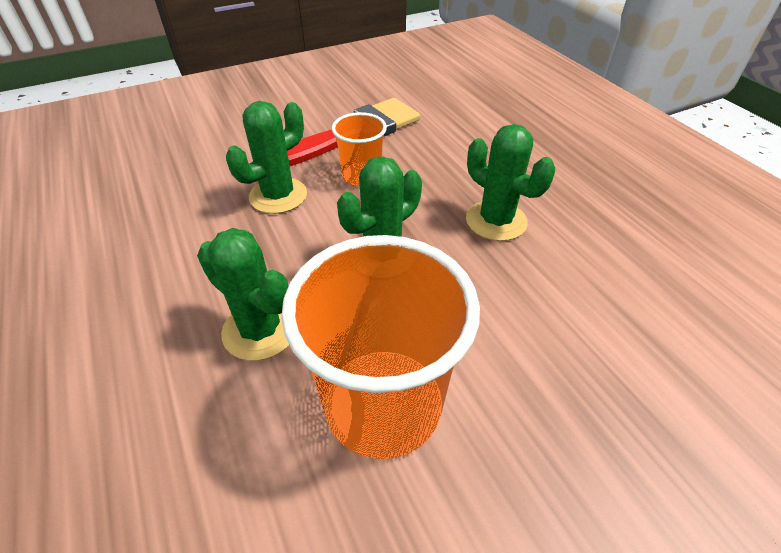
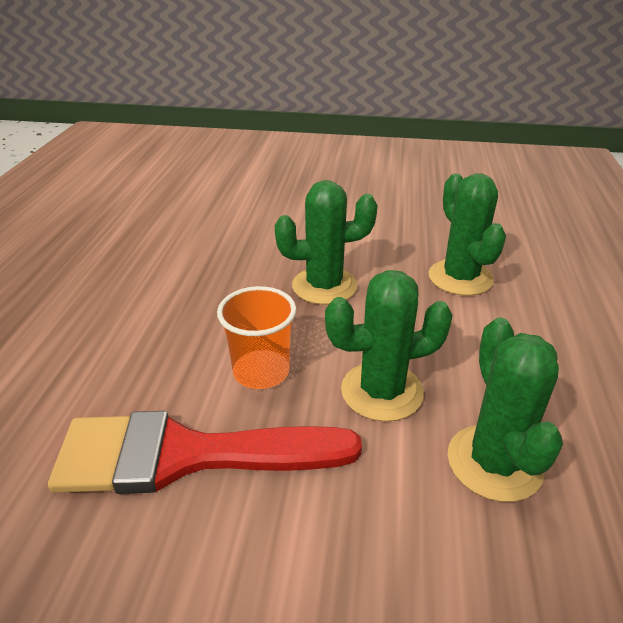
camera: 145 degrees left, 10 degrees down
orange cup [281,235,480,459] -> none
green cactus [466,124,555,241] -> green cactus moved to [448,318,563,502]

